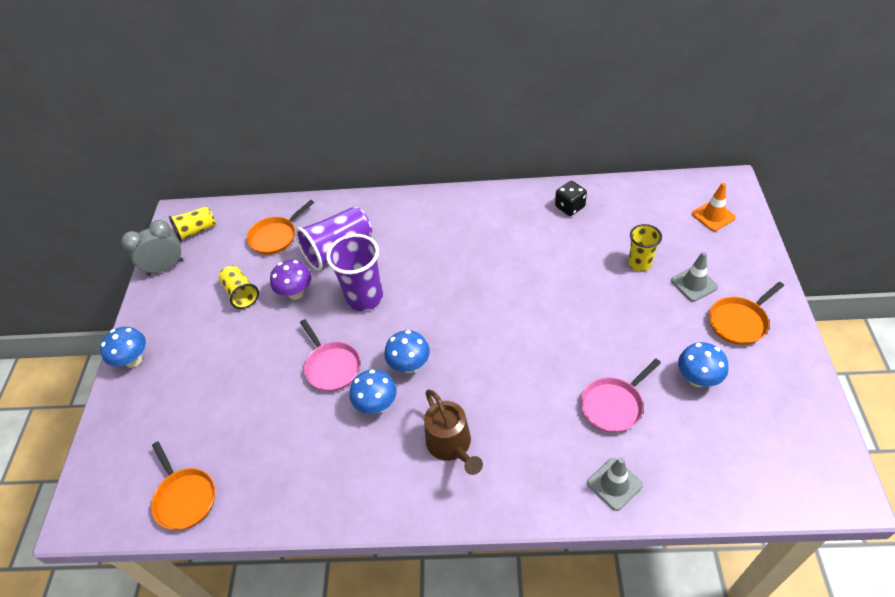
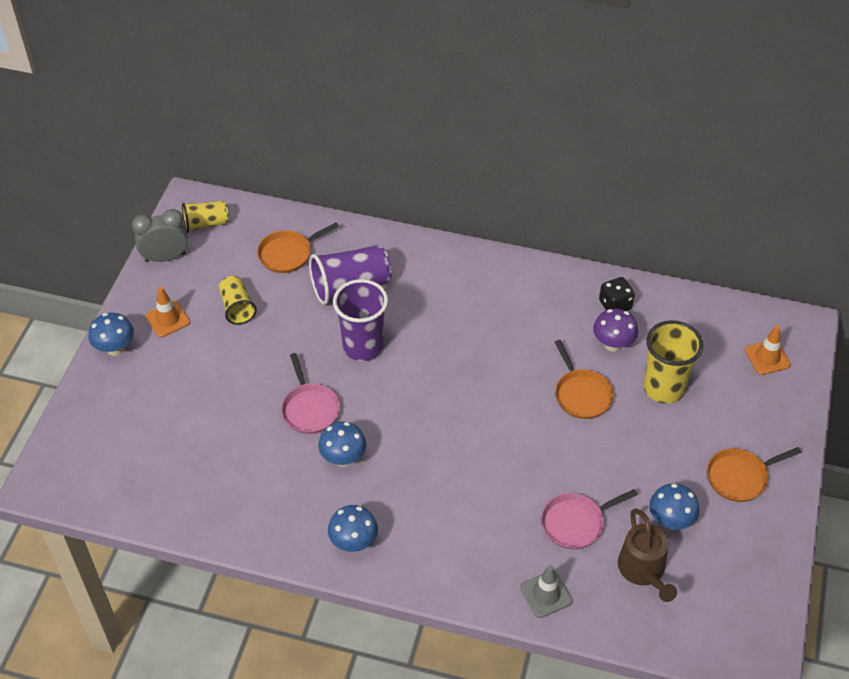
camera: 10 degrees right, 0 degrees up
orange pan [151,441,215,530] -> orange pan moved to [555,340,614,419]
purple mushroom [270,260,311,300] -> purple mushroom moved to [593,309,638,352]
blue mushroom [384,330,430,373] -> blue mushroom moved to [328,505,378,552]
brown watering can [424,389,483,475] -> brown watering can moved to [618,509,677,602]
yellow cup [628,224,662,272] -> yellow cup [644,320,703,404], size x1.63
grey traffic cone [671,252,718,302] -> none
none -> orange traffic cone [145,287,190,337]

